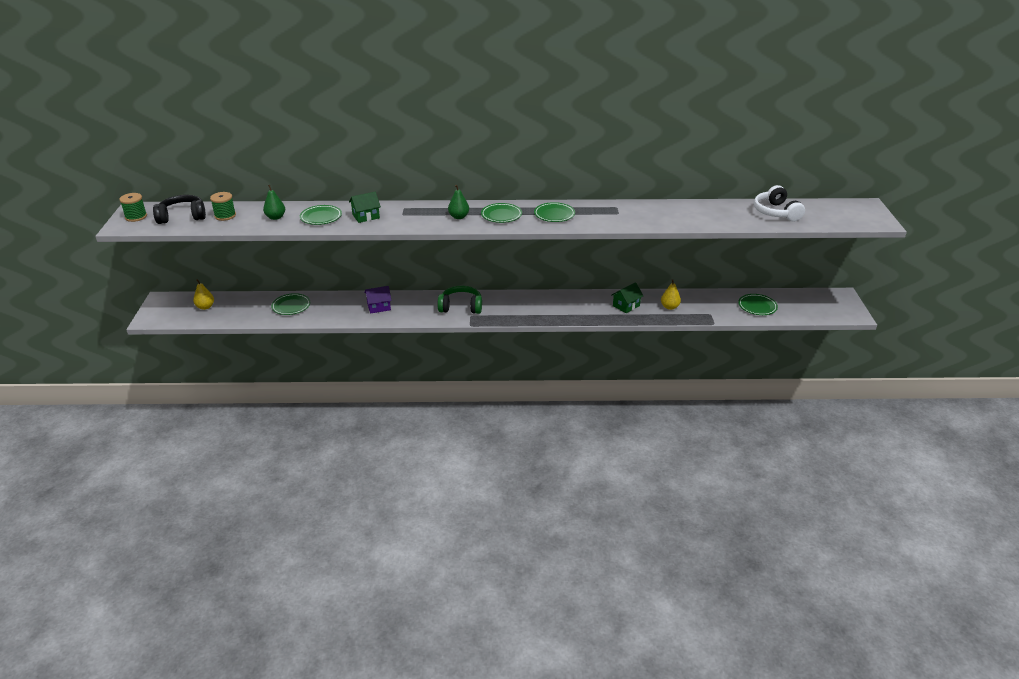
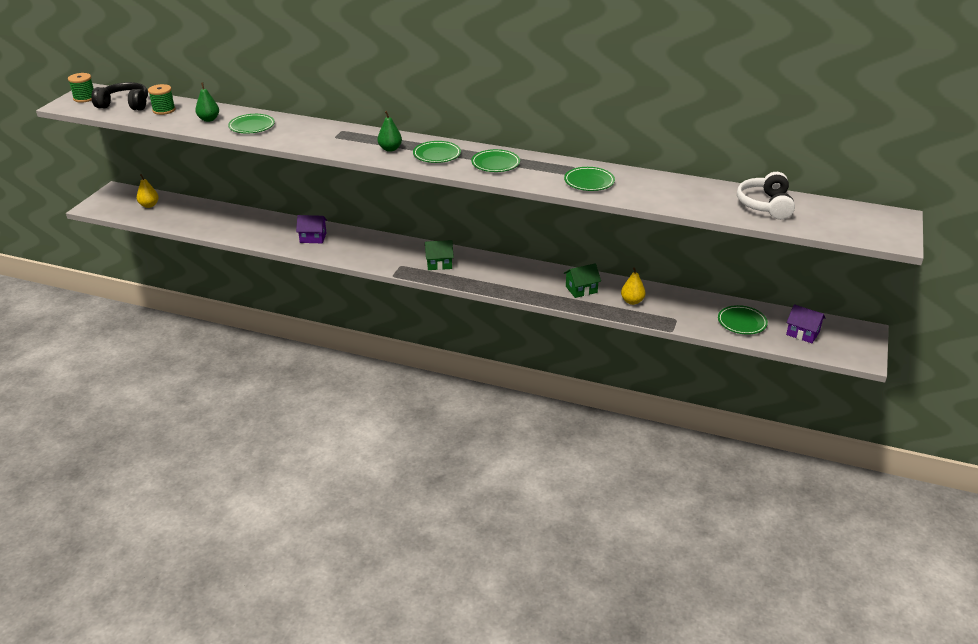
camera: 20 degrees right, 0 degrees up
green plate [271,293,310,315] -> green plate moved to [564,167,615,191]
green house [349,192,381,223] -> green house moved to [425,240,454,270]
green headphones [437,286,482,314] -> none
none -> purple house [786,304,825,343]

